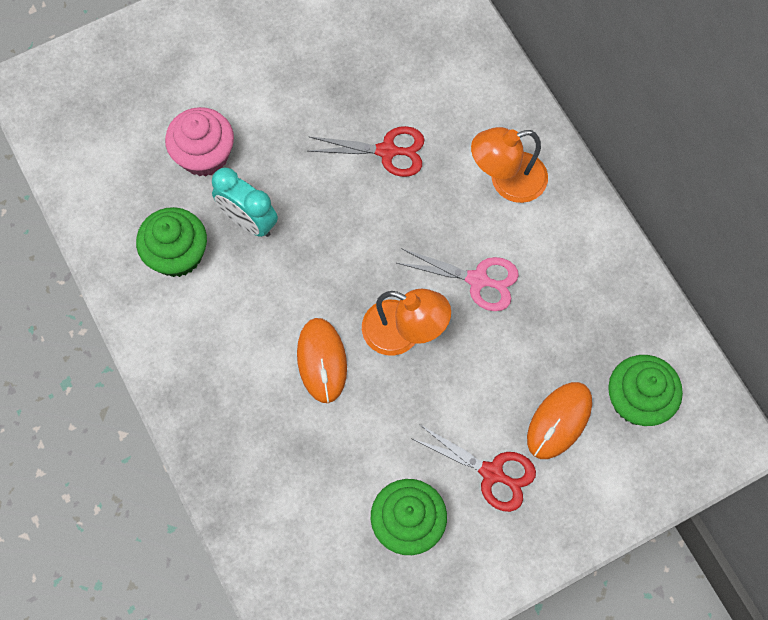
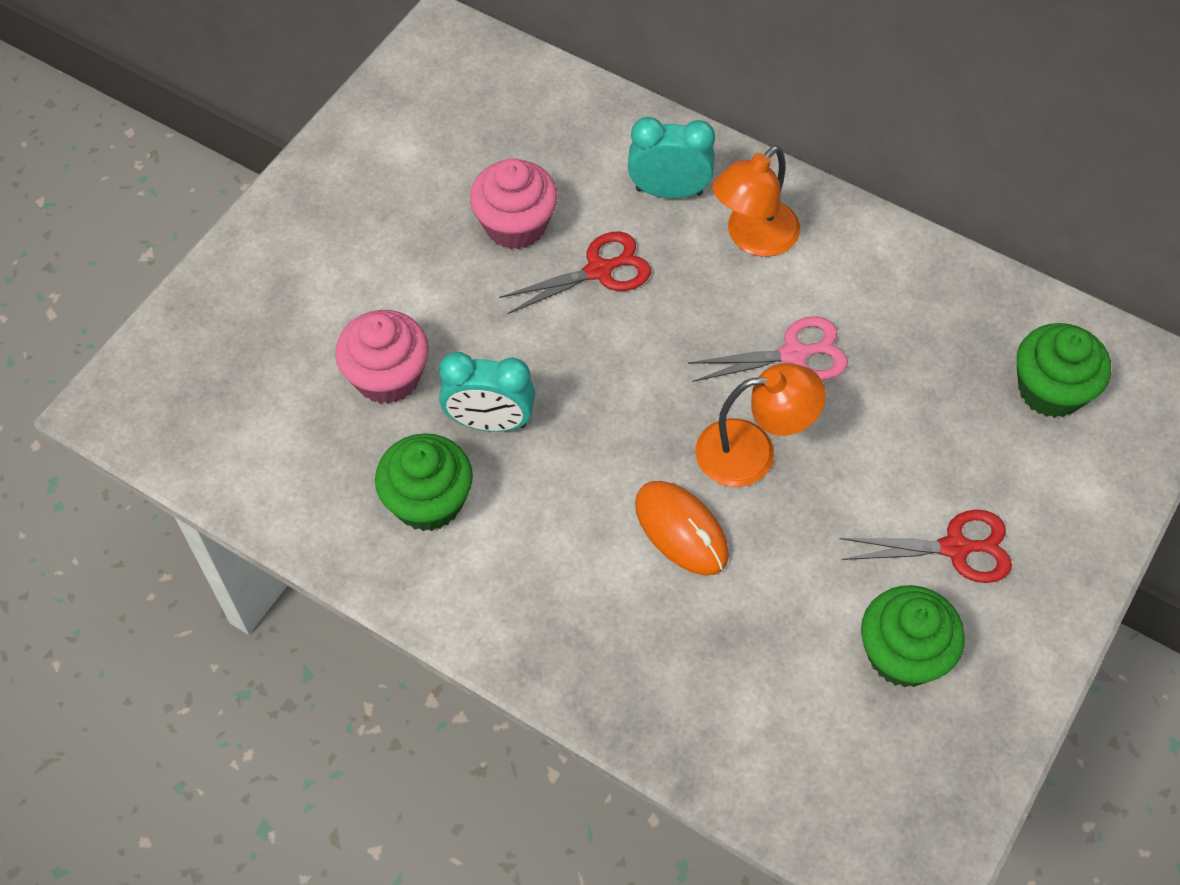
camera: 30 degrees left, 10 degrees down
orange mouse [527,382,592,459] -> none
none -> pink cupcake [470,158,558,249]
none -> turquoise clock [628,117,715,199]

